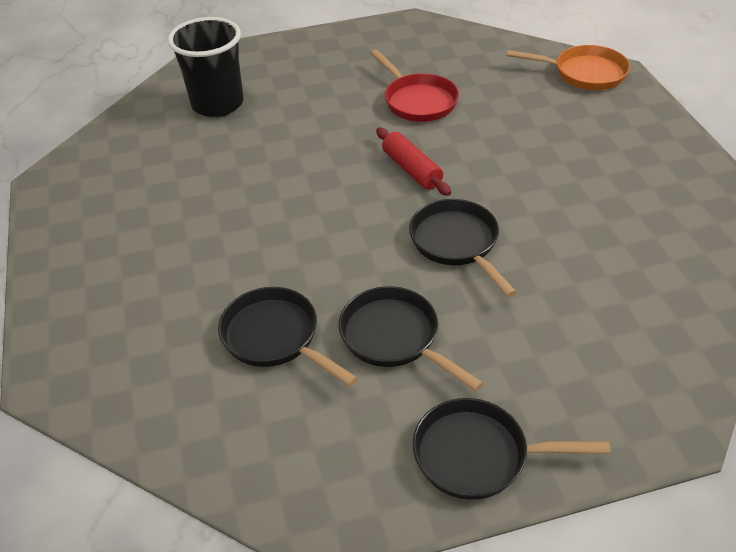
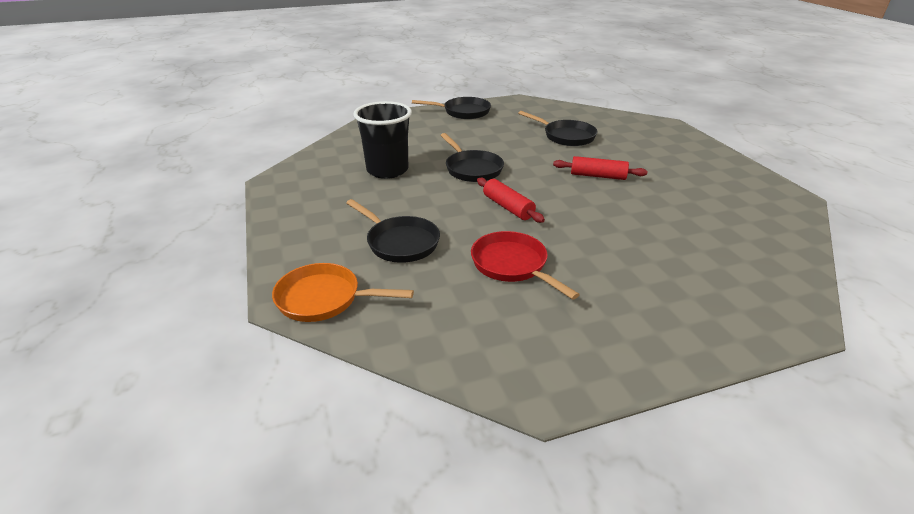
camera: 175 degrees right, 10 degrees down
black cup [168,17,244,117] -> black cup moved to [353,101,412,179]
black pan [339,286,484,392] -> black pan moved to [346,199,440,263]
none -> red rolling pin [553,156,647,180]

